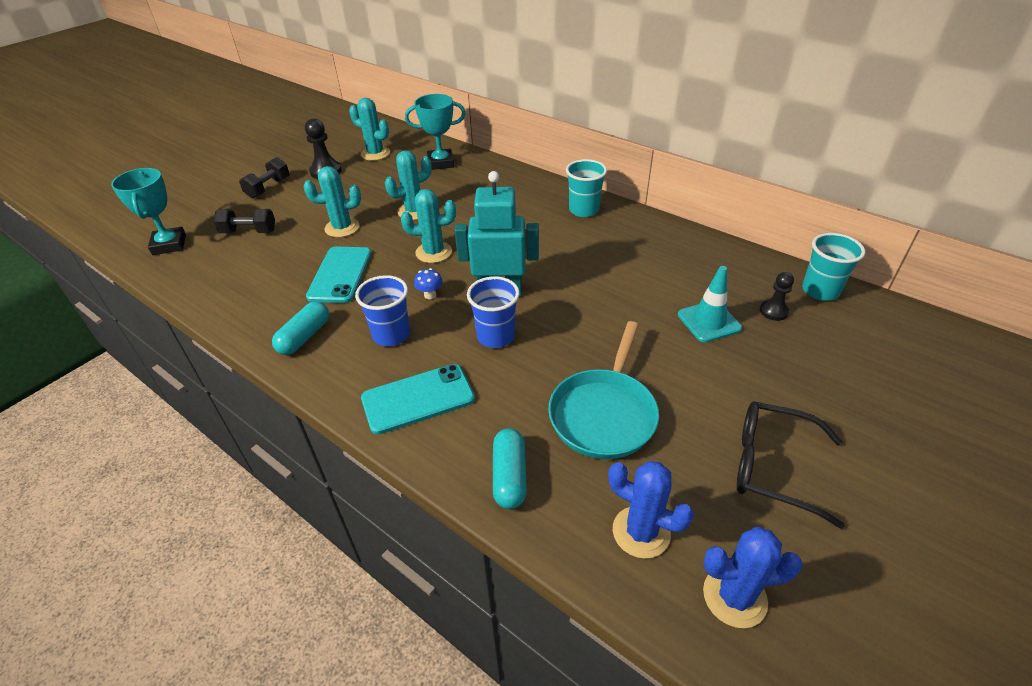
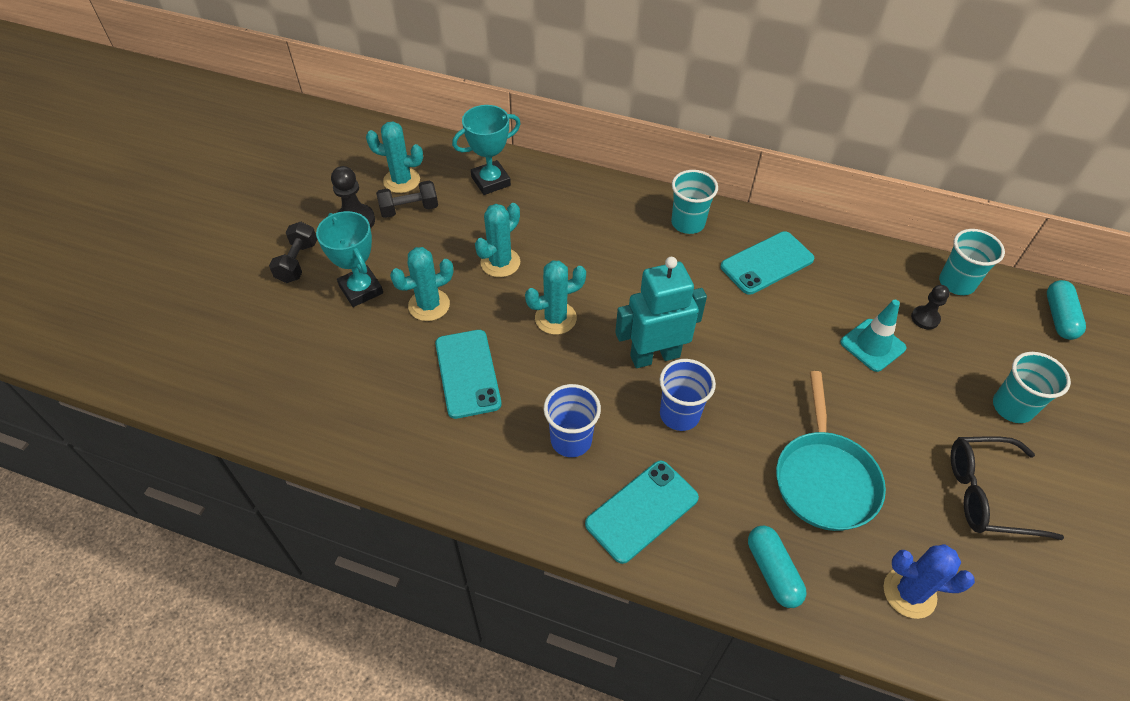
camera: 20 degrees left, 10 degrees up
turquoise trophy [111,168,186,255] -> turquoise trophy moved to [316,211,383,307]
black dumbbell [214,209,275,233] -> black dumbbell moved to [376,180,438,218]
turquoise capsule [272,301,329,355] -> turquoise capsule moved to [1047,280,1086,340]
blue mushroom [414,268,443,299] -> none
blue cactus [703,527,803,628] -> none
none -> turquoise phone [720,231,814,295]
none -> turquoise cup [993,352,1071,423]

